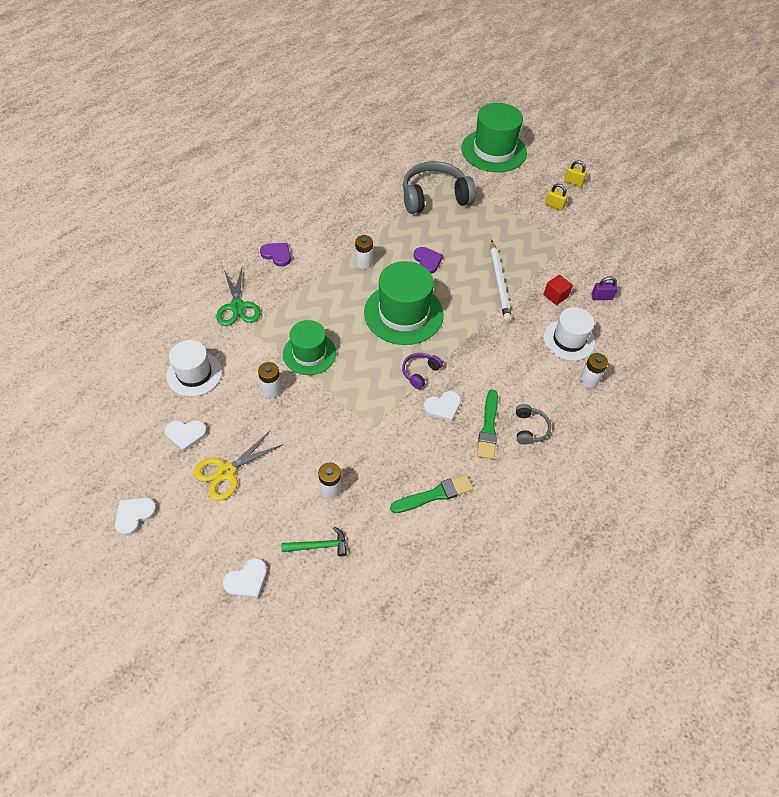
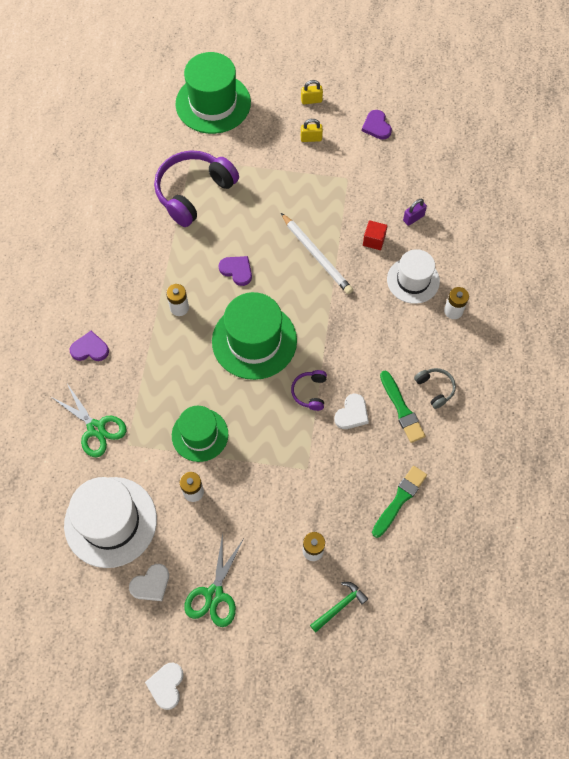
camera: 30 degrees left, 10 degrees up
white hat [166,340,222,397] -> white hat [64,477,157,568], size x1.57
yellow scissors [193,430,283,501] -> green scissors [184,533,243,627]
white heart [223,558,267,598] -> none
grey headphones [403,161,476,214] -> purple headphones [154,150,239,227]
none -> purple heart [362,110,392,140]

